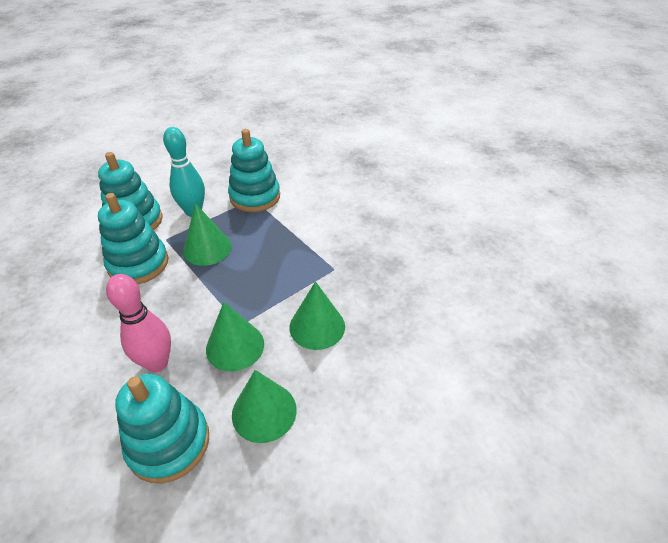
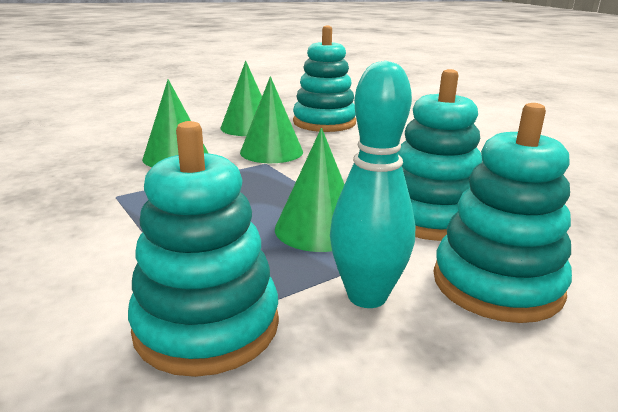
camera: 175 degrees left, 20 degrees down
pink bowling pin [106,274,171,372] -> none

